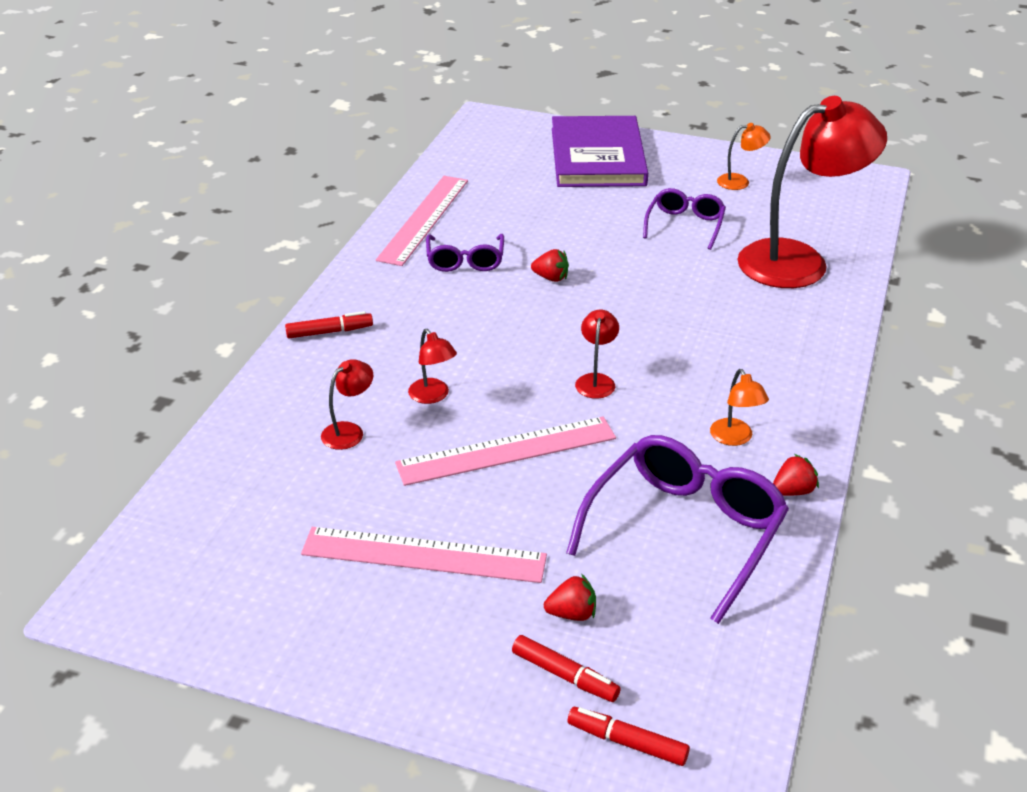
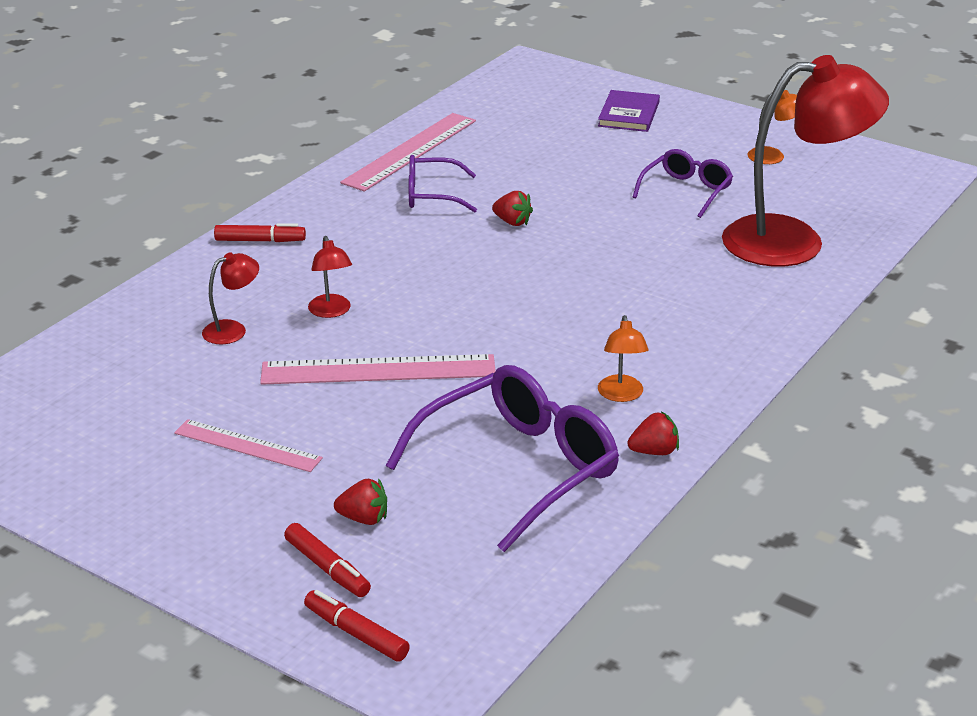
camera: 15 degrees right, 5 degrees down
pink ruler [301,527,547,583] -> pink ruler [174,419,323,472], size x0.63
purple glasses [426,234,504,272] -> purple glasses turned 75 degrees clockwise [409,155,477,212]
purple book [552,116,648,187] -> purple book [598,90,660,132], size x0.52
red lamp [575,310,619,399] -> none

